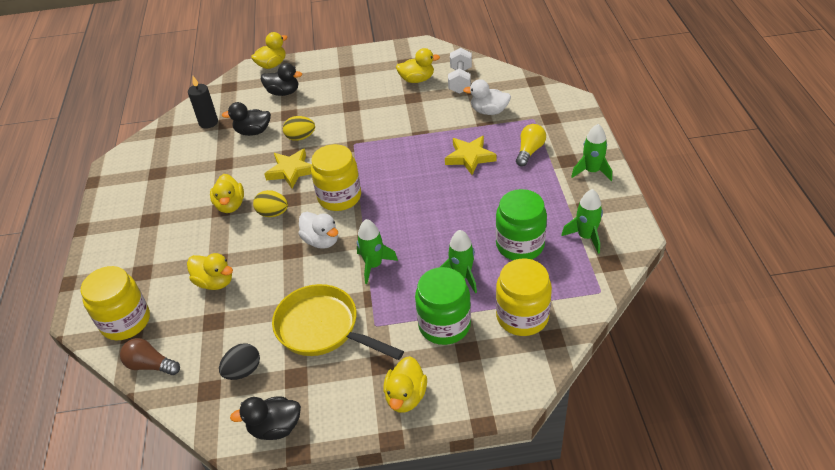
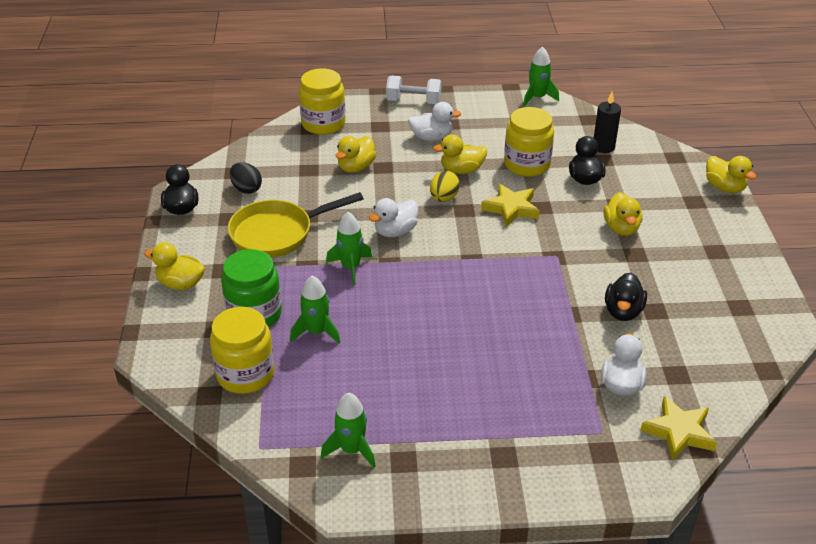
camera: 90 degrees right, 5 degrees down
brown light bulb [120,338,180,375] -> none
black duck [261,63,302,96] -> black duck moved to [605,273,647,321]
yellow pan [272,284,404,360] -> yellow pan turned 150 degrees counterclockwise [228,192,364,258]
yellow egg [283,116,315,141] -> none
yellow jar [311,144,361,211] -> yellow jar moved to [504,107,554,177]
yellow duck [396,48,440,83] -> yellow duck moved to [604,192,642,236]
yellow star [445,136,496,175] -> yellow star moved to [640,396,717,461]
white dumbbell [448,48,472,94] -> white dumbbell moved to [386,76,442,104]
green jar [496,189,547,260] -> none
yellow light bulb [516,124,546,167] -> none
green rocket [571,124,612,181] -> green rocket moved to [523,47,559,107]
none -> white duck [408,102,461,141]

